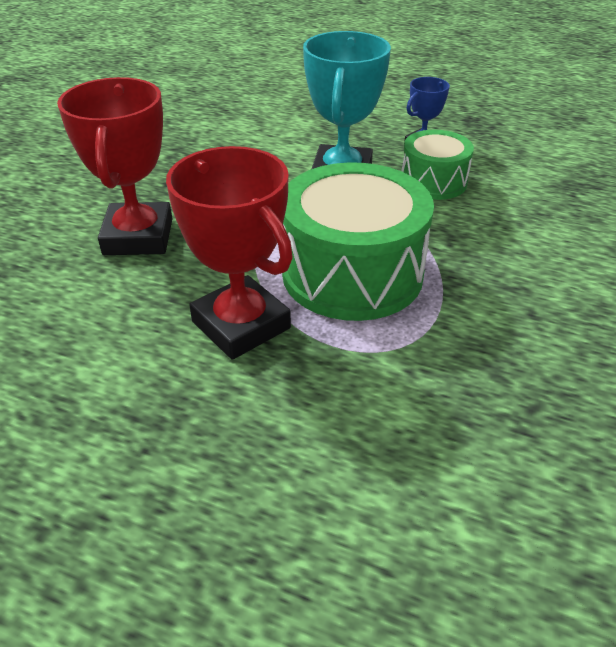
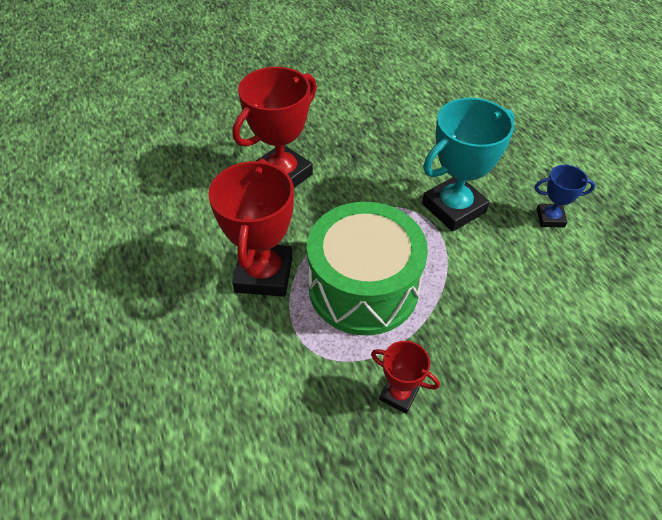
camera: 45 degrees right, 10 degrees up
green drum [402,130,474,200] -> none
none -> red trophy [371,341,440,414]

